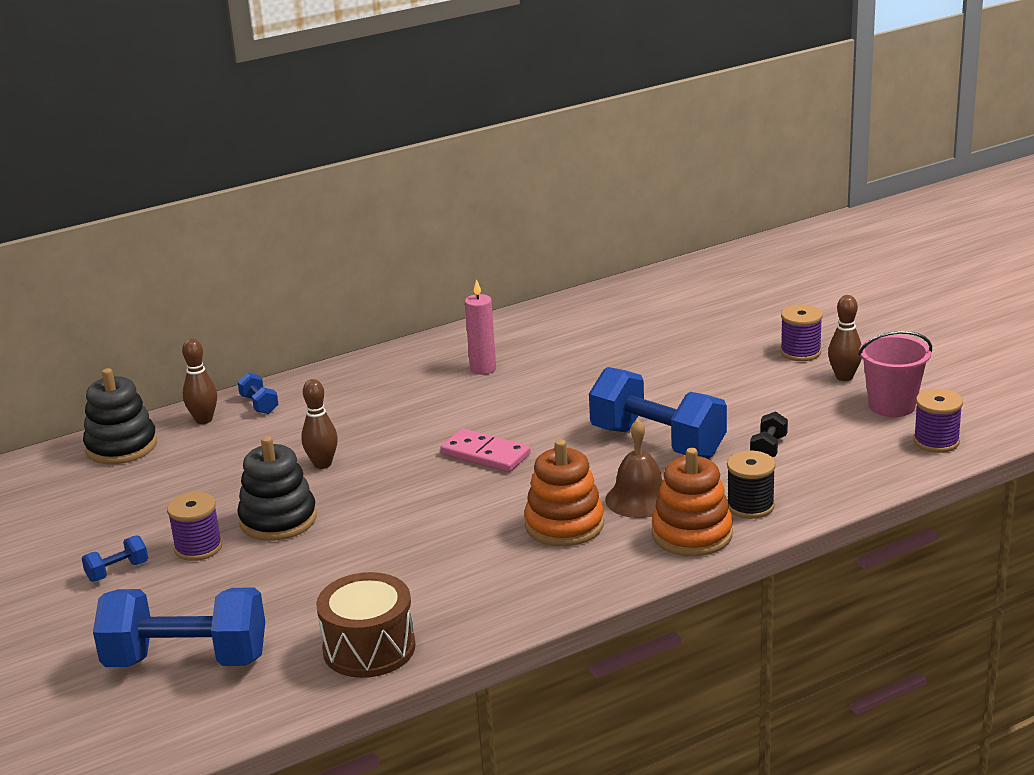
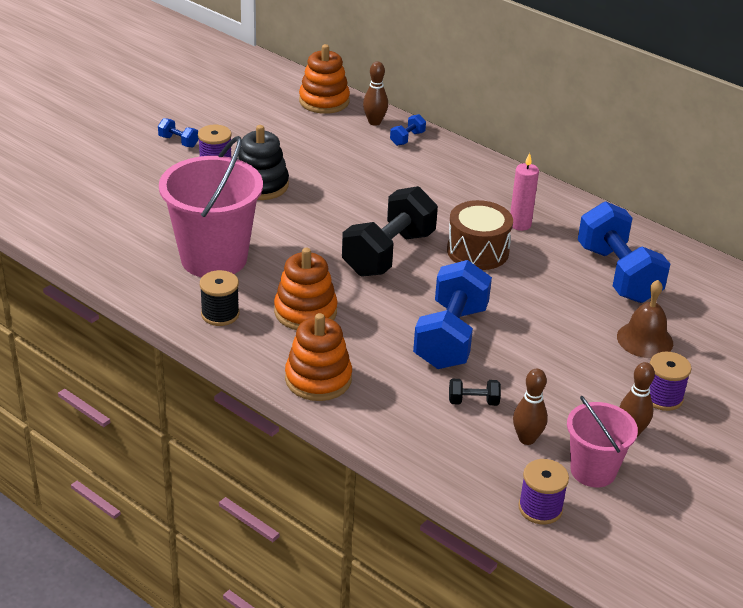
camera: 65 degrees right, 10 degrees up
black stacking toy [83,368,157,464] -> orange stacking toy [299,44,350,114]
blue dumbbell [93,587,265,667] -> blue dumbbell moved to [578,201,670,303]
brown bowling pin [301,379,338,469] -> brown bowling pin moved to [513,369,548,445]
brown drum [316,572,416,678] -> brown drum moved to [447,200,513,270]
pink domino [441,429,530,472] -> black dumbbell [342,186,438,277]
brown bell [605,419,662,518] -> brown bell moved to [617,280,673,358]
black spool [727,451,776,519] -> black spool moved to [200,270,239,326]
none -> pink bucket [159,136,263,277]

